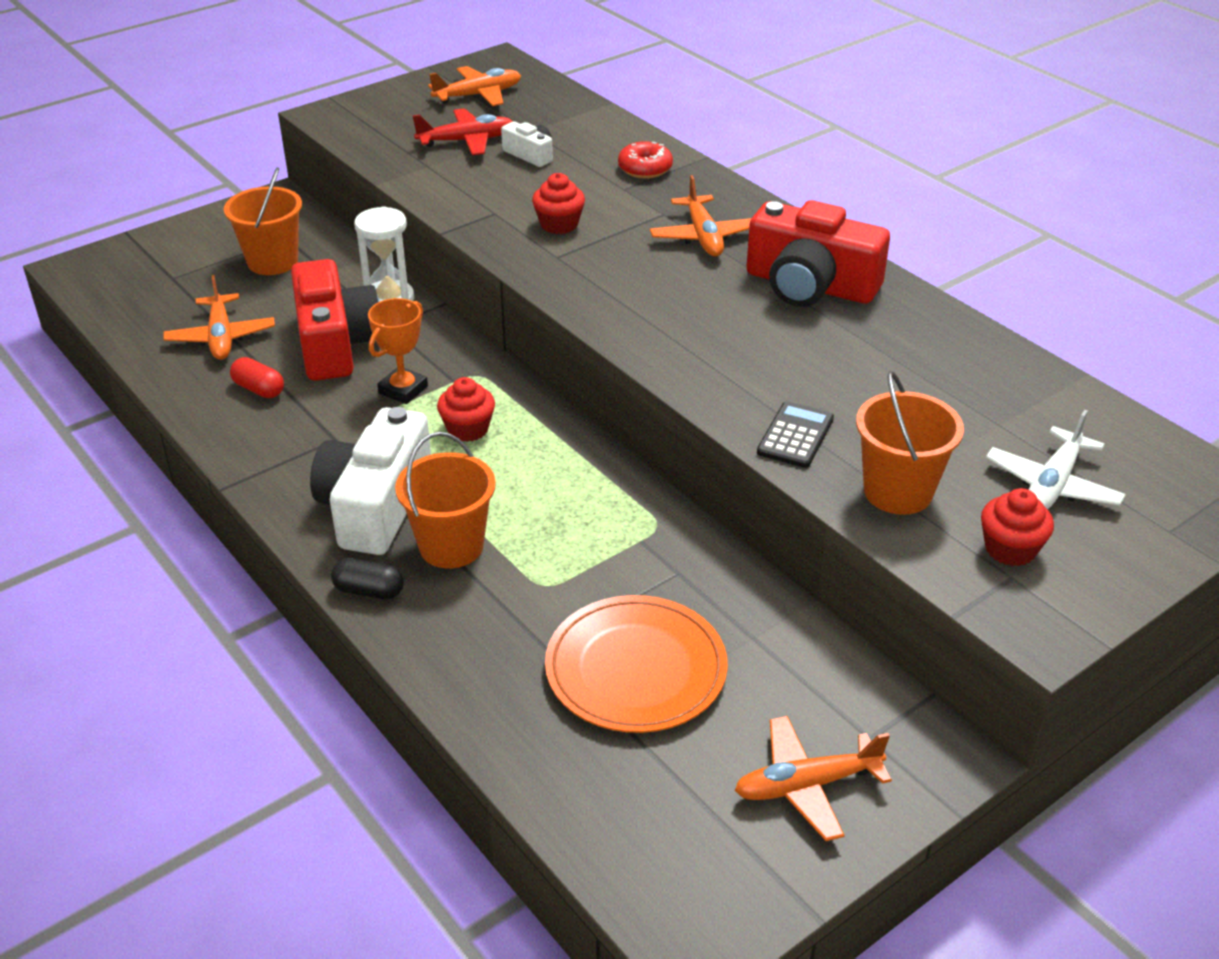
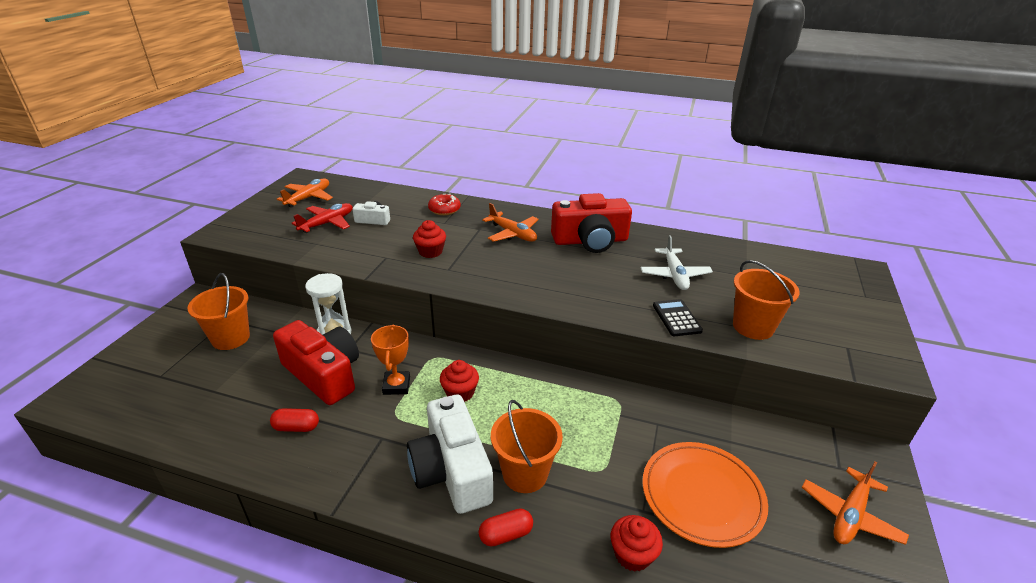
camera: 35 degrees left, 5 degrees down
orange plane [163,275,275,360] -> none
black capsule [331,558,404,599] -> red capsule [479,508,533,547]
red cupcake [981,488,1054,566] -> red cupcake moved to [611,515,663,572]
white plane [986,410,1126,510] -> white plane moved to [640,235,713,290]

